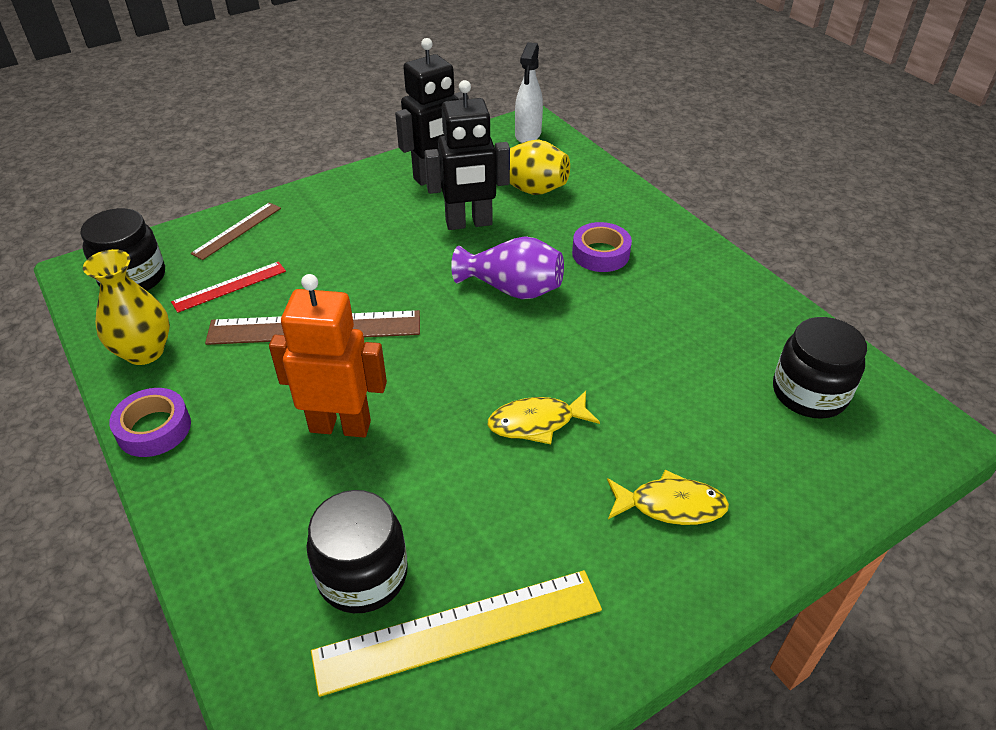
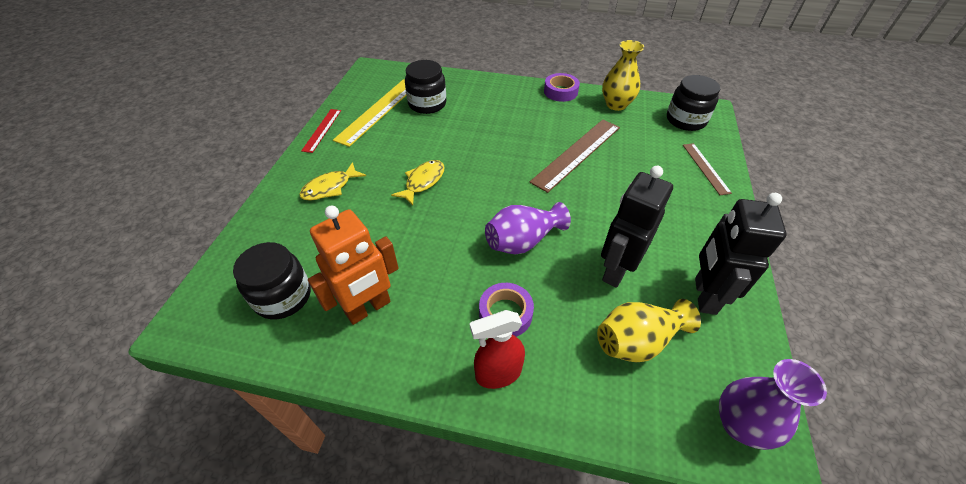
camera: 135 degrees right, 5 degrees up
red ruler [171,261,286,313] -> red ruler moved to [301,109,341,153]
orange robot [269,274,387,438] -> orange robot moved to [308,206,399,325]
white spray bottle [515,42,543,143] -> purple vase [719,359,827,450]
none -> red spray bottle [470,310,525,389]

